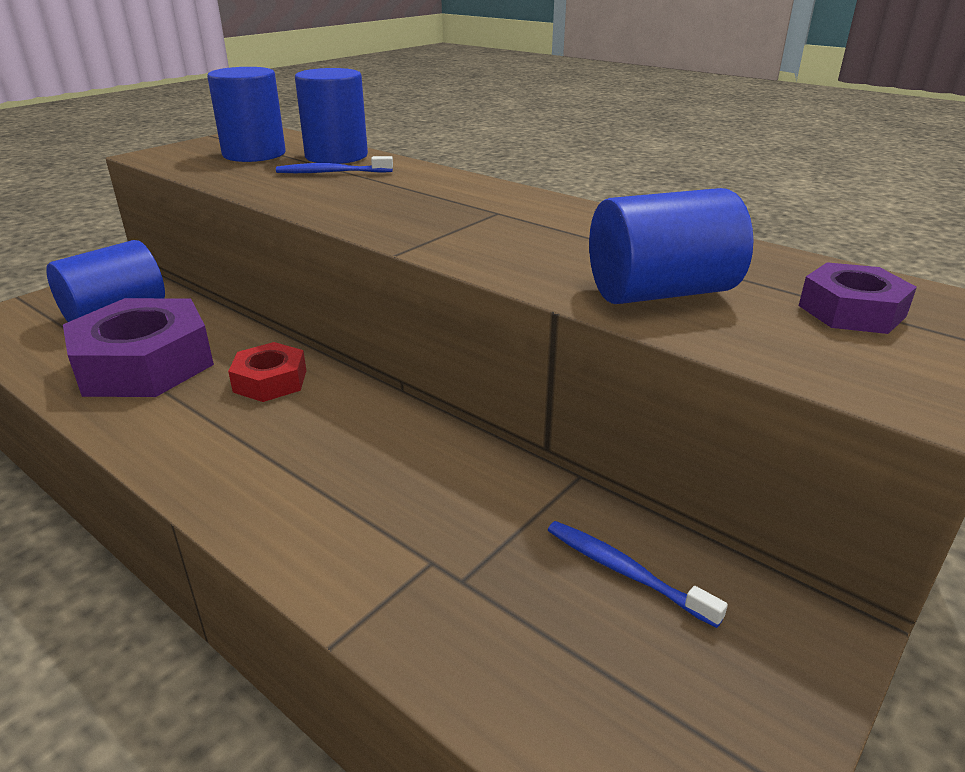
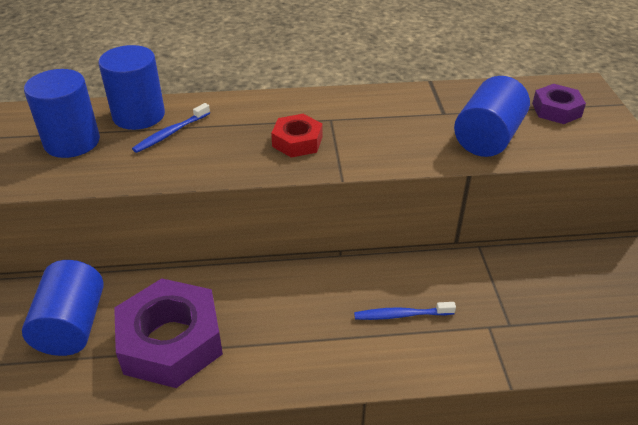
camera: 45 degrees left, 10 degrees up
red nut [228,342,306,402] -> red nut moved to [271,114,323,158]
blue toothbrush [548,521,728,628] -> blue toothbrush moved to [354,302,456,320]

